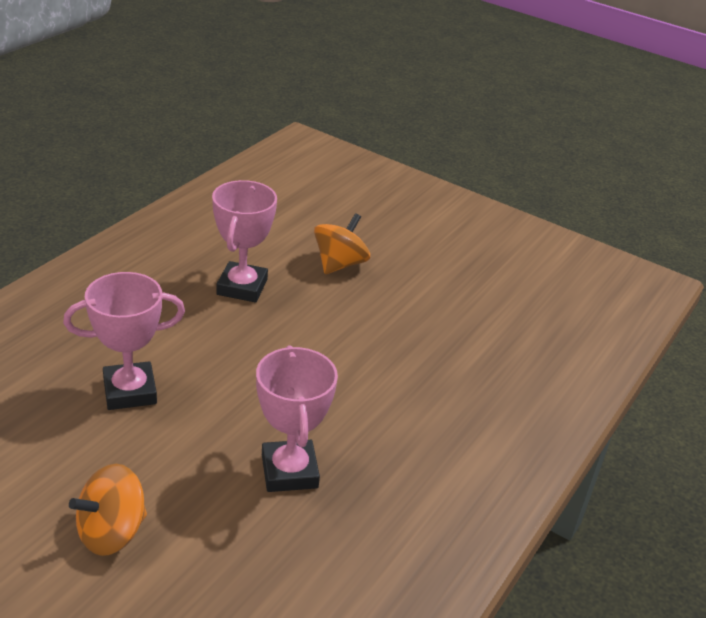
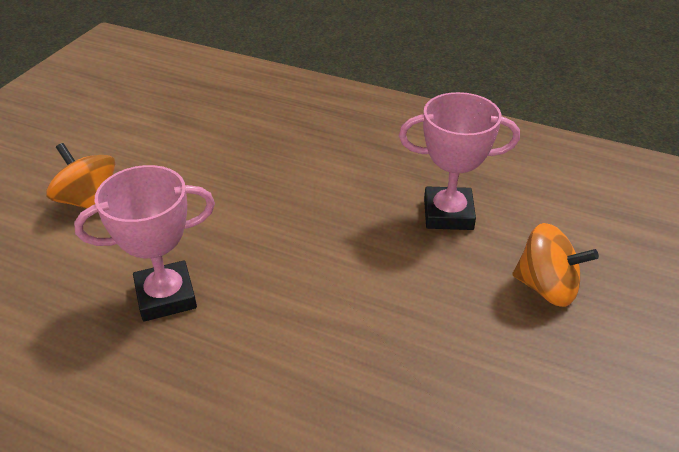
camera: 85 degrees right, 5 degrees up
pink trophy [63,272,185,410] -> none

